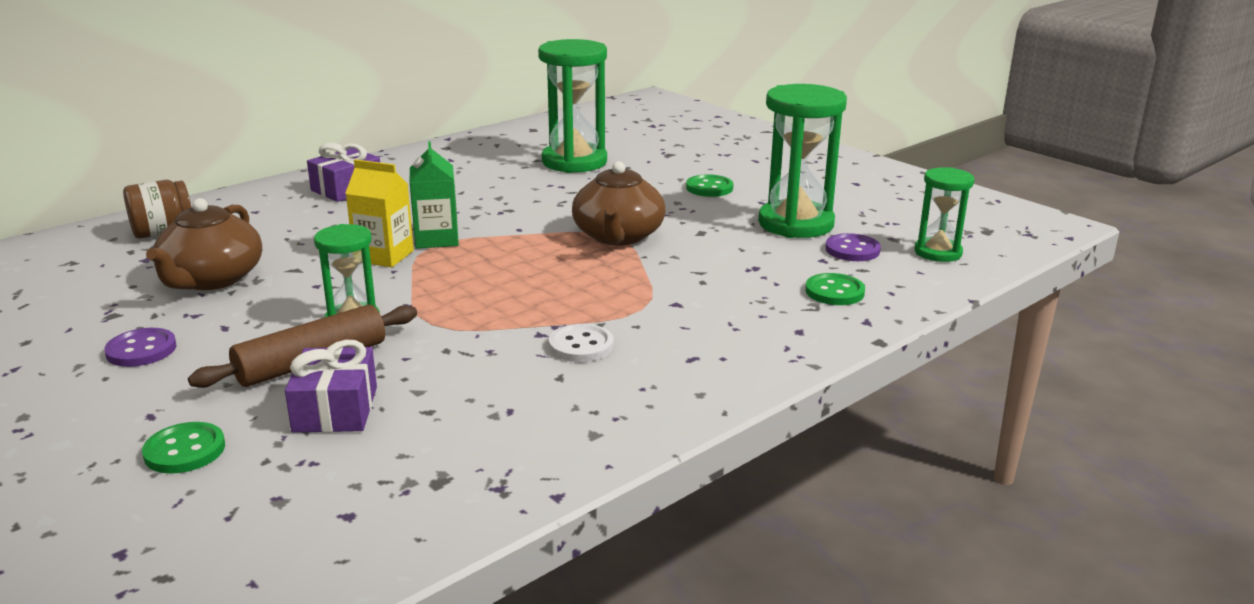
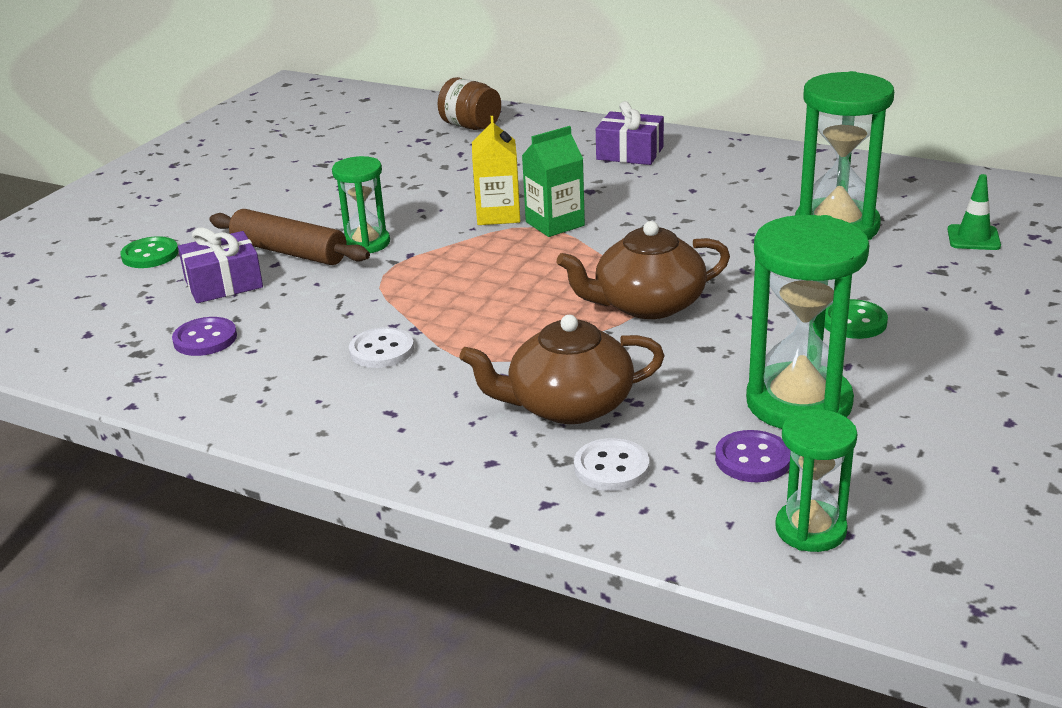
camera: 70 degrees right, 5 degrees up
purple button [104,328,176,367] -> purple button moved to [172,317,237,356]
brown teapot [146,198,262,290] -> brown teapot moved to [459,315,665,424]
green button [805,273,865,305] -> white button [574,438,649,491]
none -> green traffic cone [948,174,1001,250]

